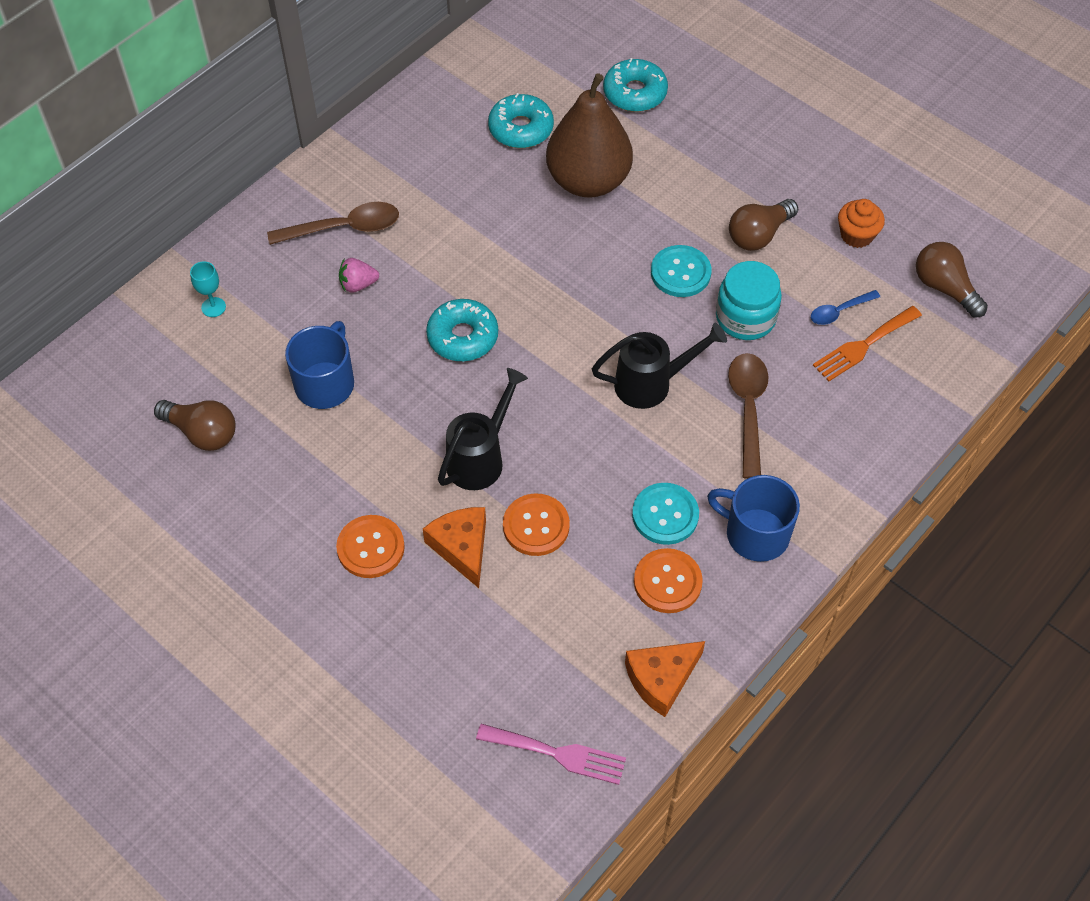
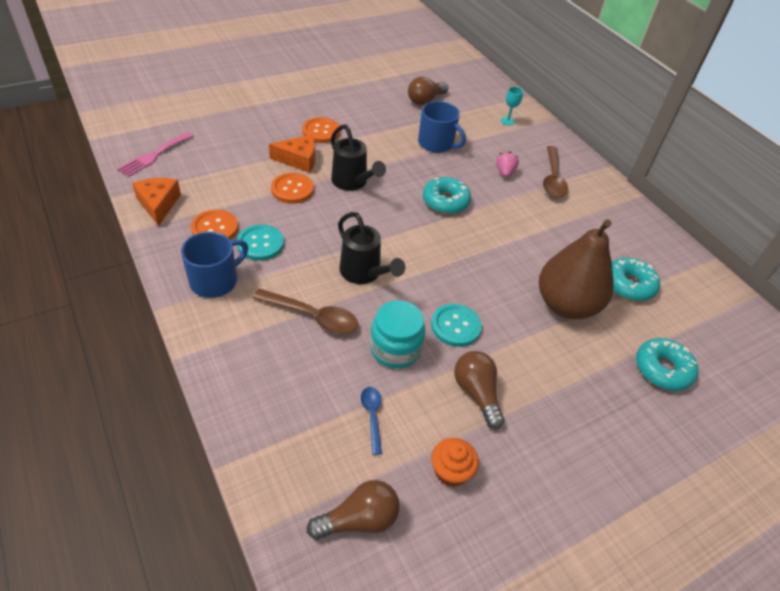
camera: 105 degrees right, 10 degrees down
black watering can [592,323,727,409] -> black watering can turned 45 degrees counterclockwise [338,212,405,284]
orange fork [813,306,922,382] -> none

